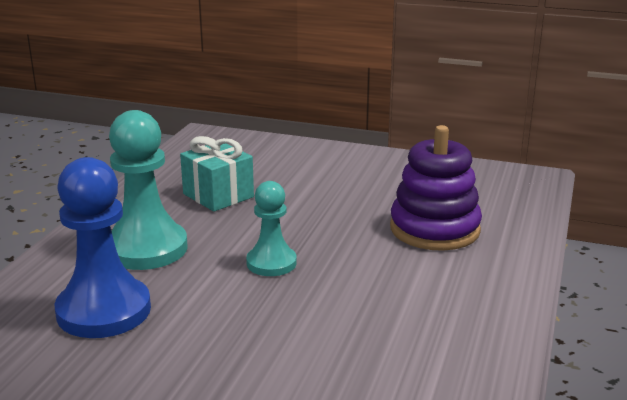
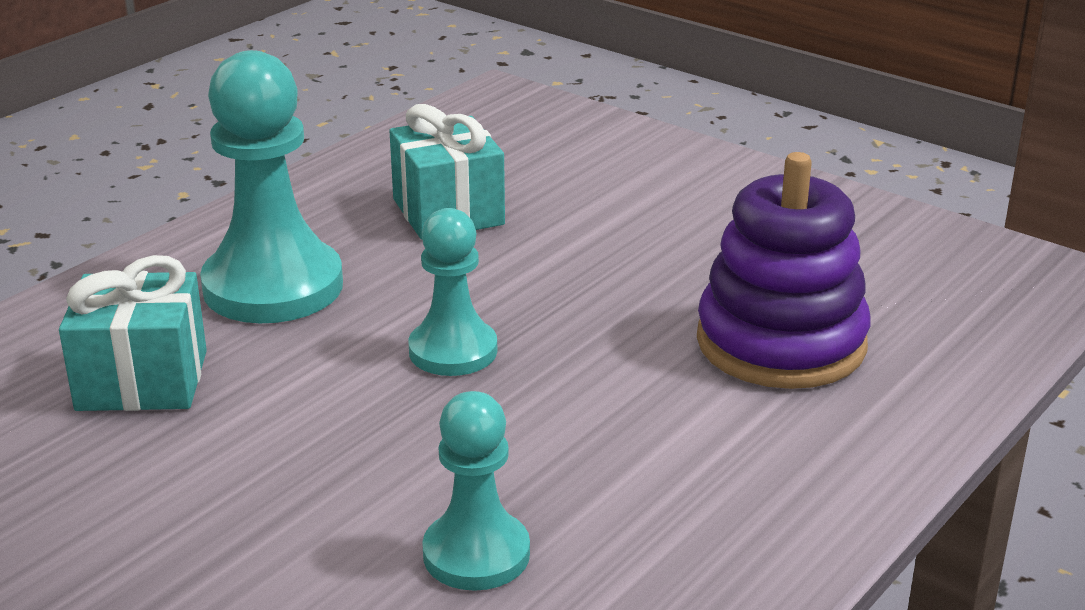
camera: 20 degrees right, 5 degrees up
blue pawn [55,157,151,338] -> turquoise gift [59,255,207,411]
none -> turquoise pawn [422,391,530,591]

